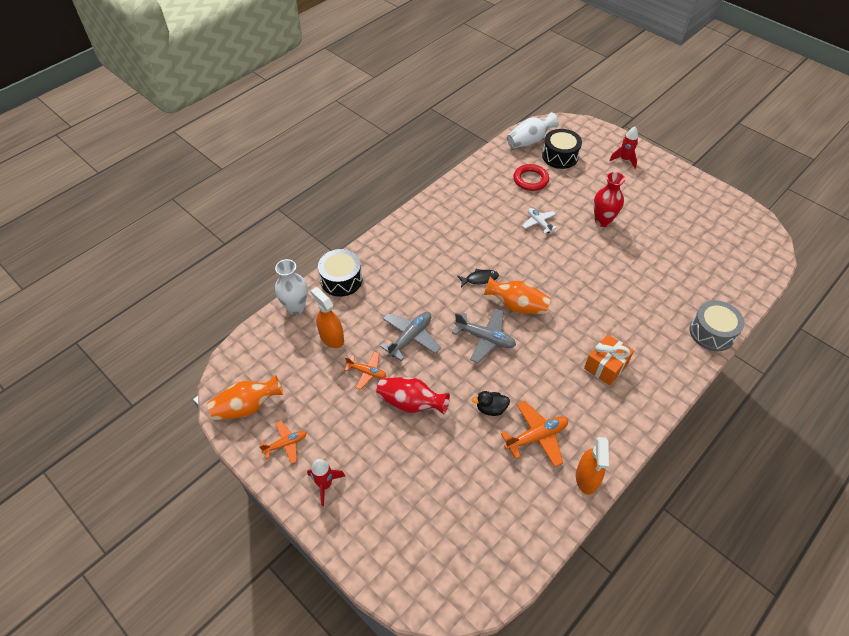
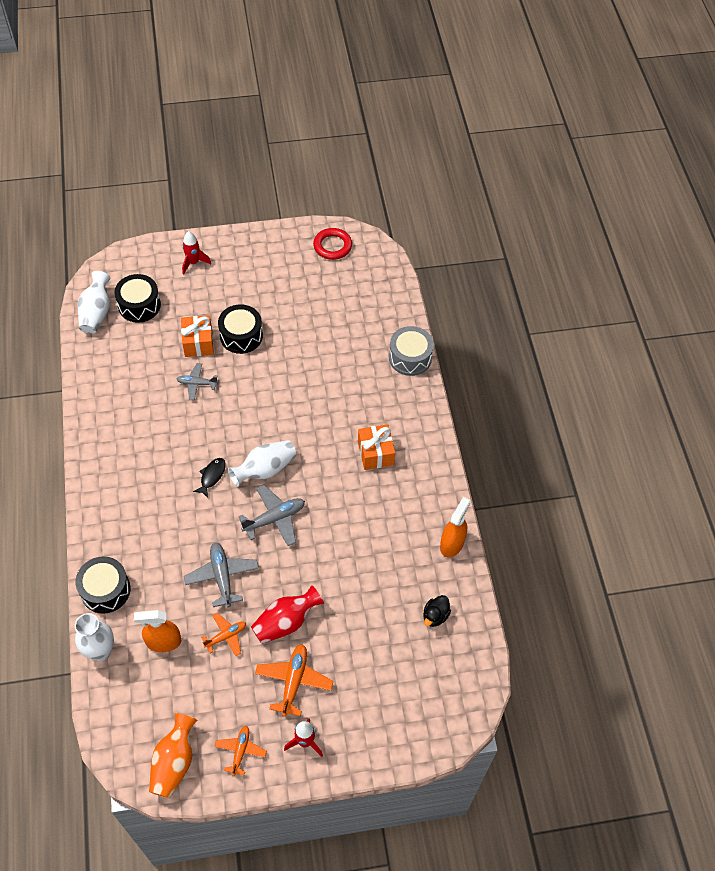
camera: 55 degrees left, 5 degrees up
black duck [472,391,510,416] -> black duck moved to [423,595,451,627]
orange vase [484,277,551,315] -> white vase [228,440,297,487]
orange plane [501,401,568,467] -> orange plane moved to [255,644,333,717]
red ring [513,164,549,191] -> red ring moved to [313,228,352,260]
white plane [522,208,557,234] -> grey plane [177,363,218,400]
orange spray bottle [576,437,609,495] -> orange spray bottle turned 105 degrees counterclockwise [440,497,470,557]
red vase [594,172,625,227] -> black drum [218,305,263,354]
none -> orange gift [181,315,214,357]

